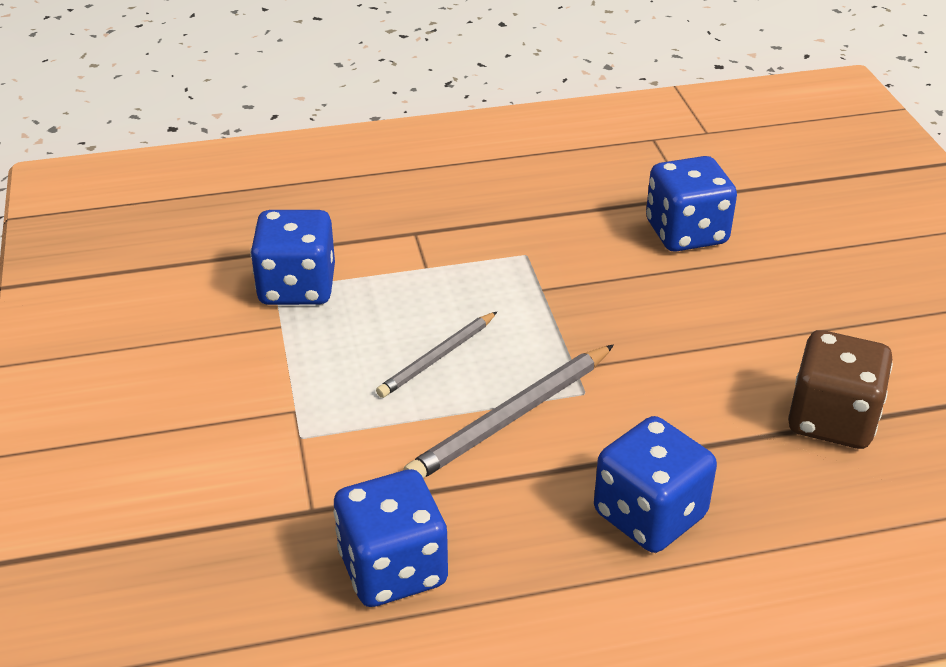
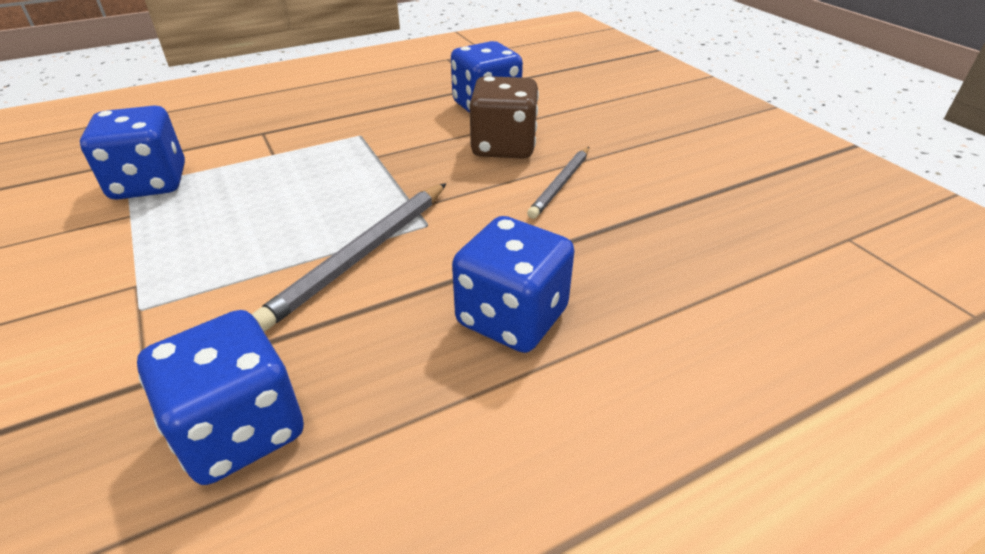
camera: 15 degrees left, 0 degrees up
grey pencil [376,312,497,398] -> grey pencil moved to [527,147,589,219]
brown dice [788,330,893,449] -> brown dice moved to [470,76,539,159]

